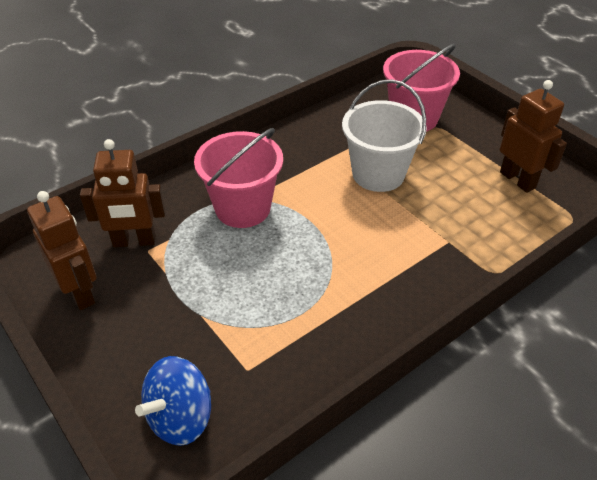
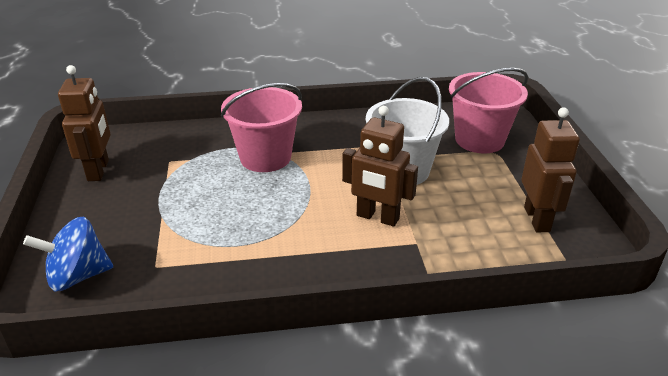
camera: 30 degrees right, 10 degrees down
brown robot [80,139,165,247] -> brown robot moved to [342,106,418,227]

